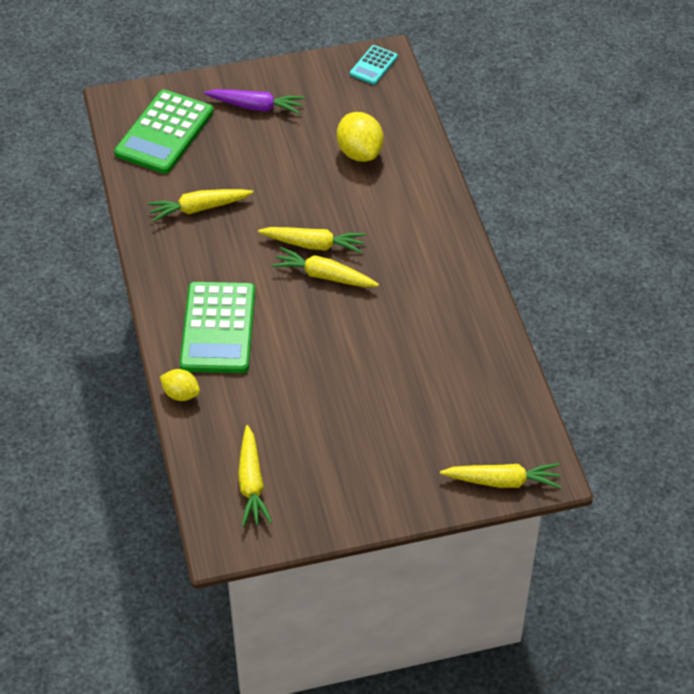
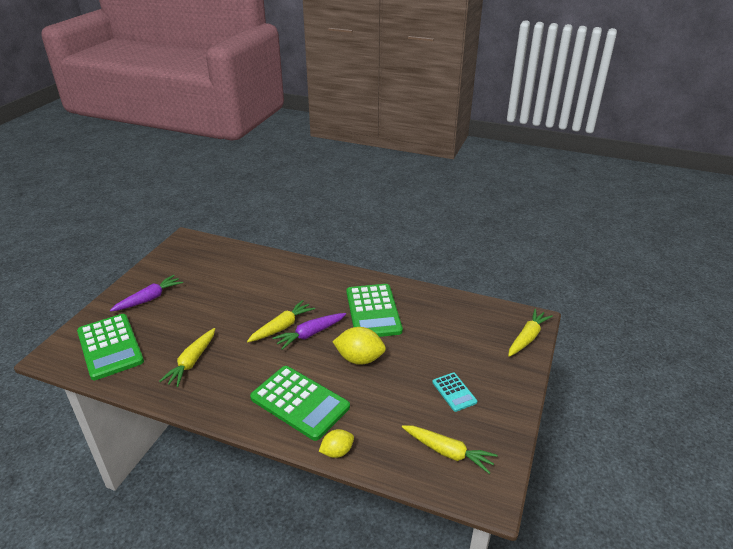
camera: 55 degrees left, 15 degrees down
yellow carrot [272,247,379,287] -> purple carrot [272,313,346,350]
yellow lemon [337,112,384,162] -> yellow lemon moved to [332,327,386,365]
turquoise calculator [350,45,398,85] -> turquoise calculator moved to [432,372,477,412]
none -> green calculator [346,284,403,337]

